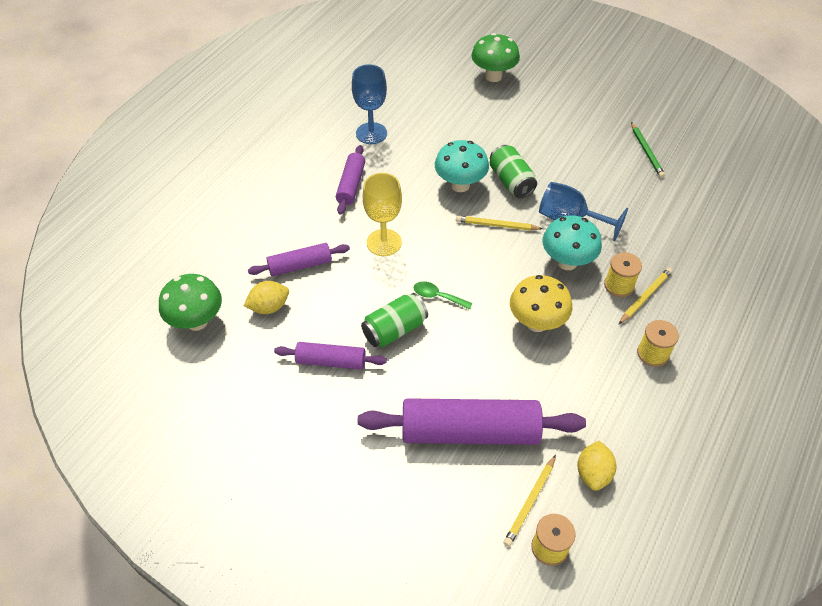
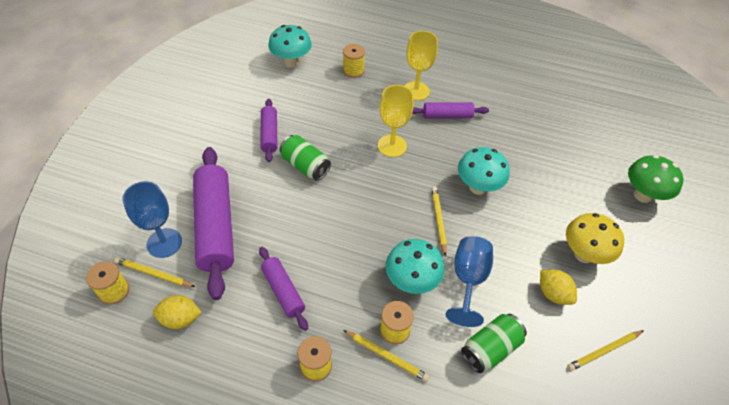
camera: 75 degrees right, 0 degrees up
green mushroom [159,274,222,331] -> turquoise mushroom [268,25,312,68]
yellow lemon [244,281,289,314] -> yellow lemon moved to [540,270,577,305]
purple rolling pin [248,243,350,276] -> purple rolling pin moved to [259,247,308,331]
blue goblet [352,64,387,144] -> blue goblet moved to [123,181,182,258]
green spoon [414,281,473,310] -> none
green can [490,145,537,198] -> green can moved to [461,314,527,373]
yellow mushroom [510,275,572,332] -> yellow mushroom moved to [566,213,624,264]
green pencil [631,122,665,178] -> yellow pencil [567,330,644,371]
none -> yellow spool [343,44,365,78]
none -> yellow goblet [404,31,438,100]

